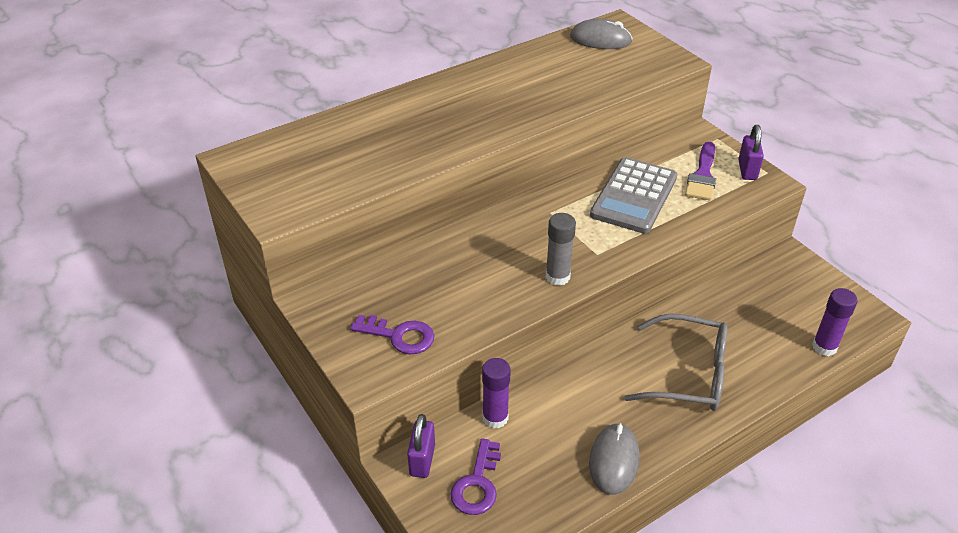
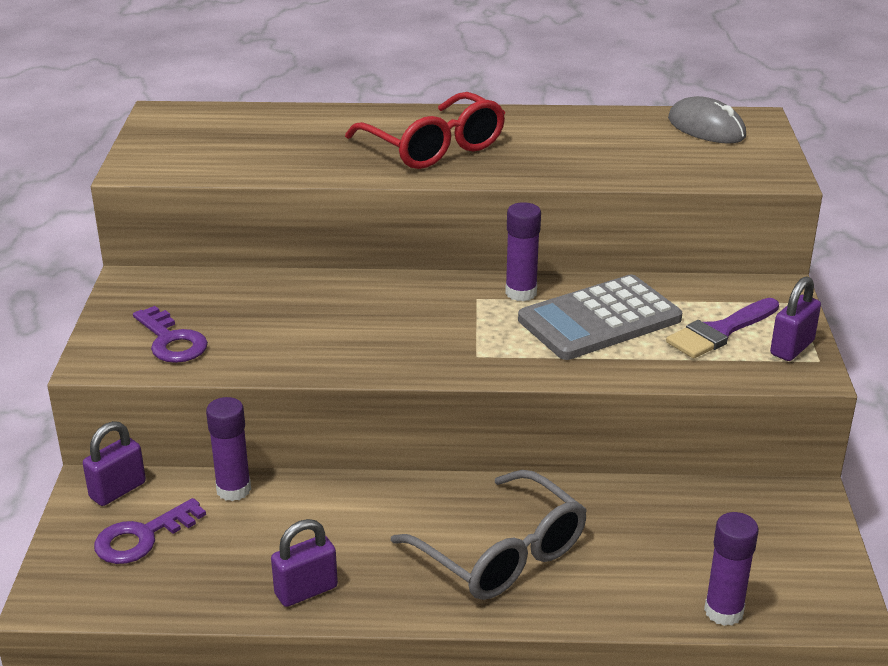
camera: 35 degrees right, 10 degrees down
grey glue stick [546,213,576,286] -> none
grey mouse [589,423,640,495] -> purple padlock [271,519,338,607]
none -> red glasses [345,92,505,169]
none -> purple glue stick [505,202,541,301]

